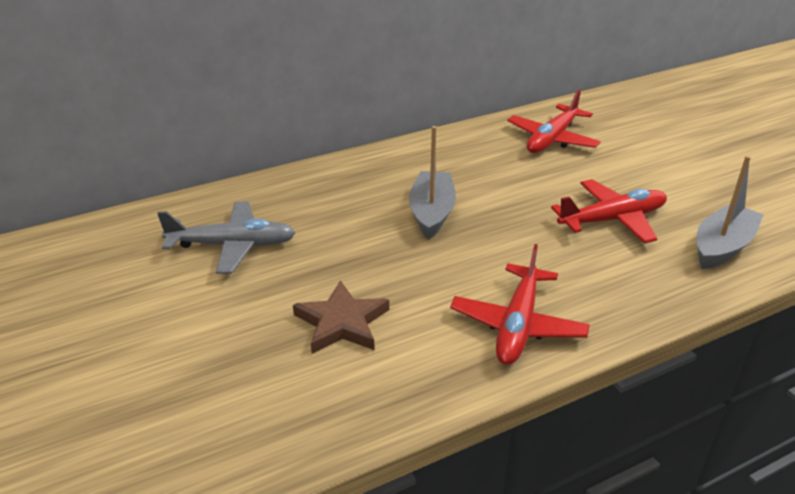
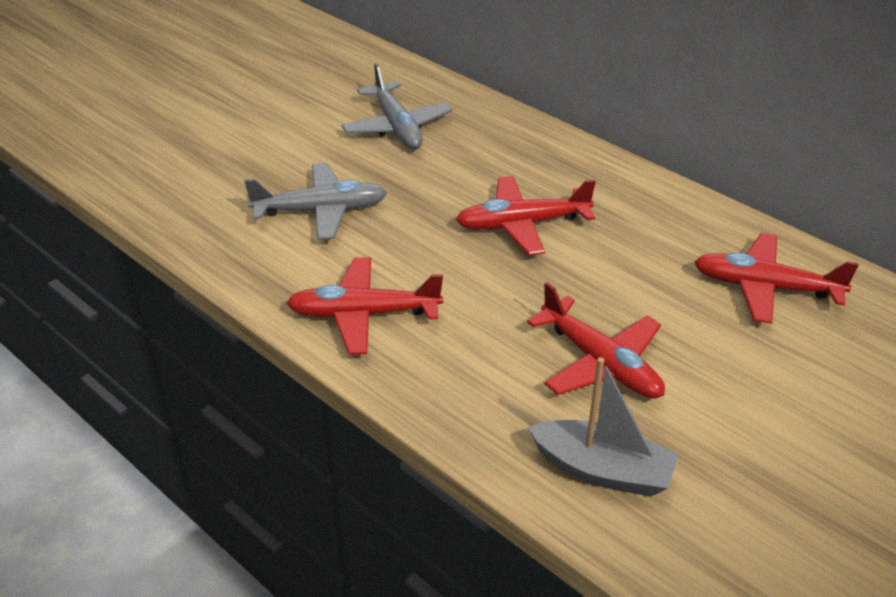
camera: 70 degrees right, 5 degrees up
brown star [293,280,389,354] -> grey plane [244,163,388,240]
grey boat [409,126,456,239] -> red plane [456,176,596,255]

